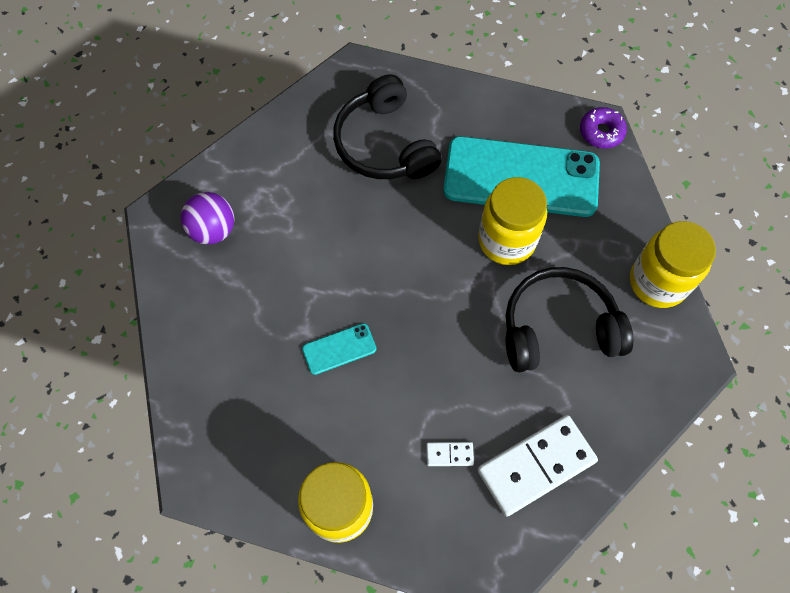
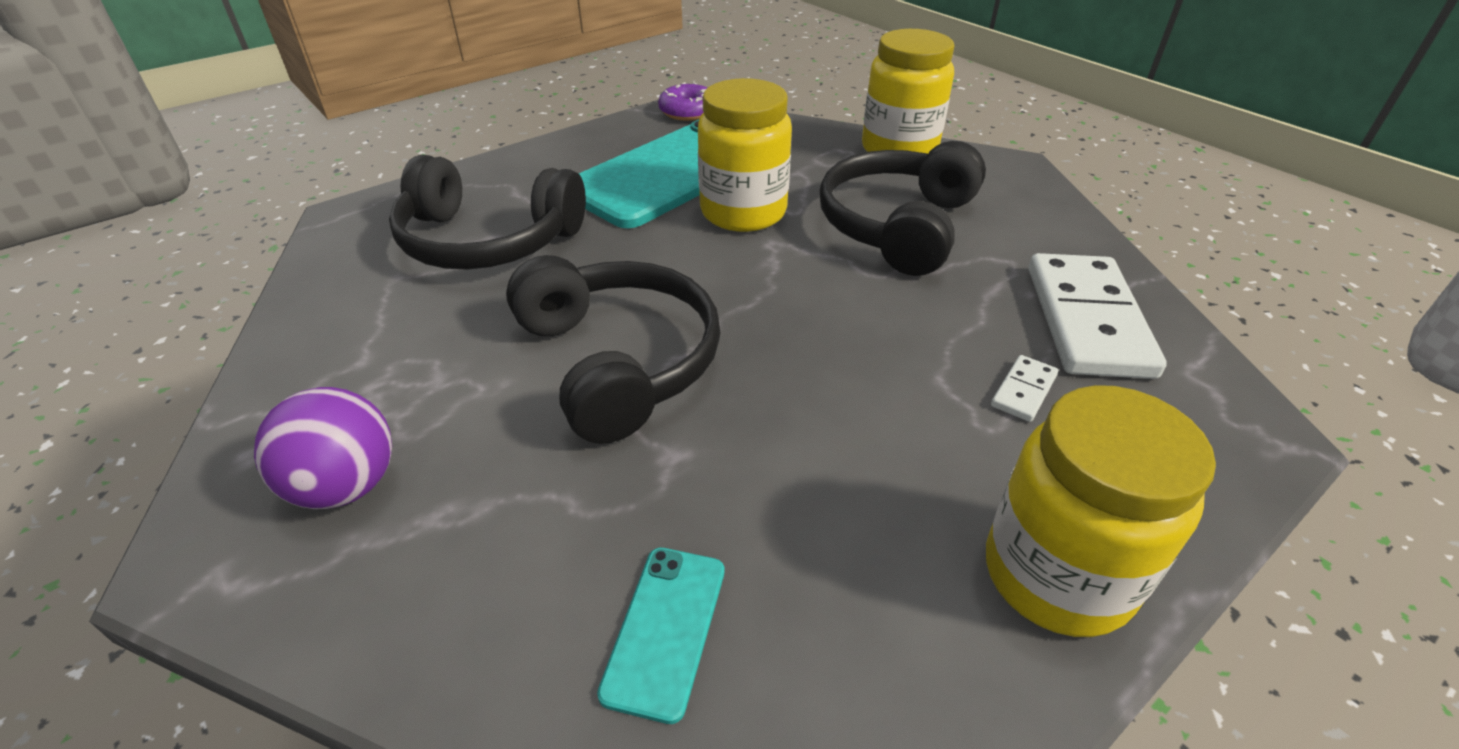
camera: 55 degrees left, 25 degrees down
turquoise phone [302,323,376,375] -> turquoise phone moved to [597,548,724,724]
none -> black headphones [506,255,720,444]

